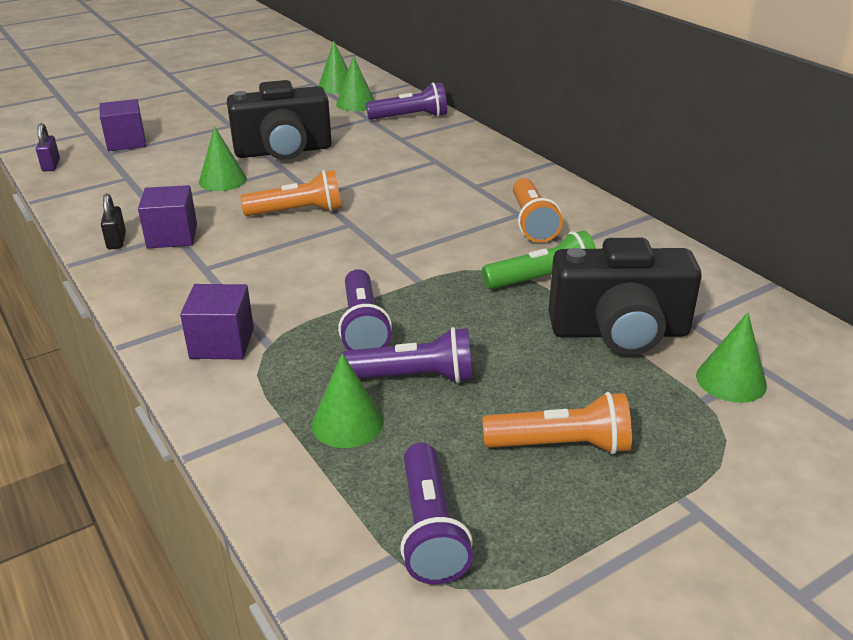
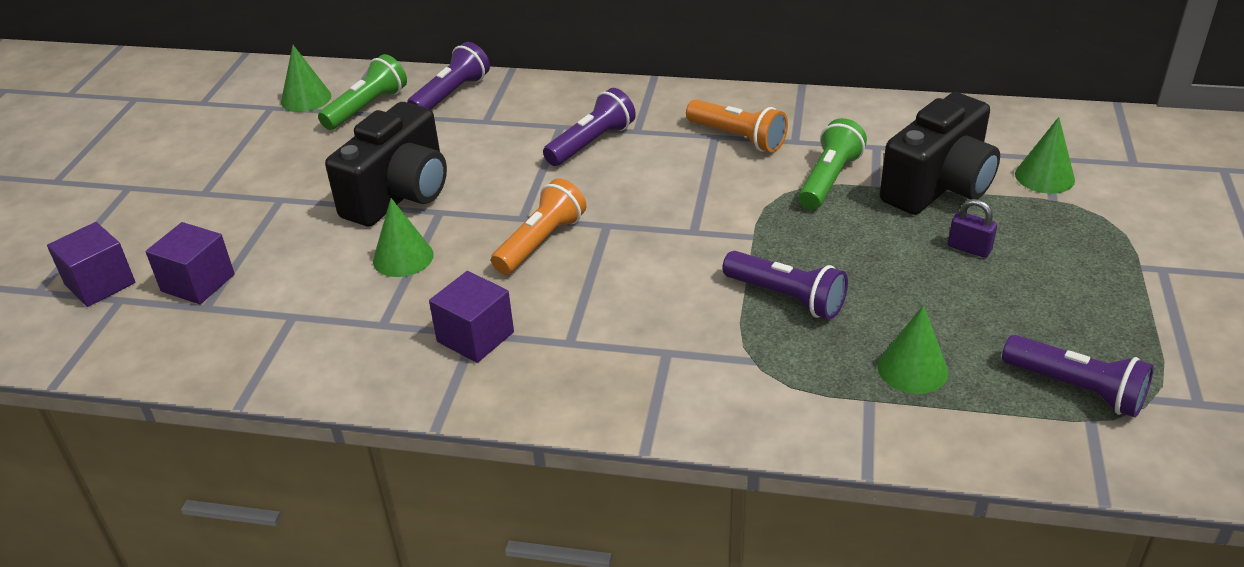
camera: 45 degrees left, 5 degrees up
purple padlock [36,123,60,172] -> purple padlock moved to [948,199,997,258]
black padlock [101,193,126,249] -> none
purple cube [180,284,254,360] -> purple cube moved to [47,222,135,307]
green cone [336,56,375,111] -> green flashlight [318,54,407,130]
purple flashlight [340,327,473,383] -> purple flashlight moved to [543,88,636,166]
orange flashlight [483,392,632,454] -> none

